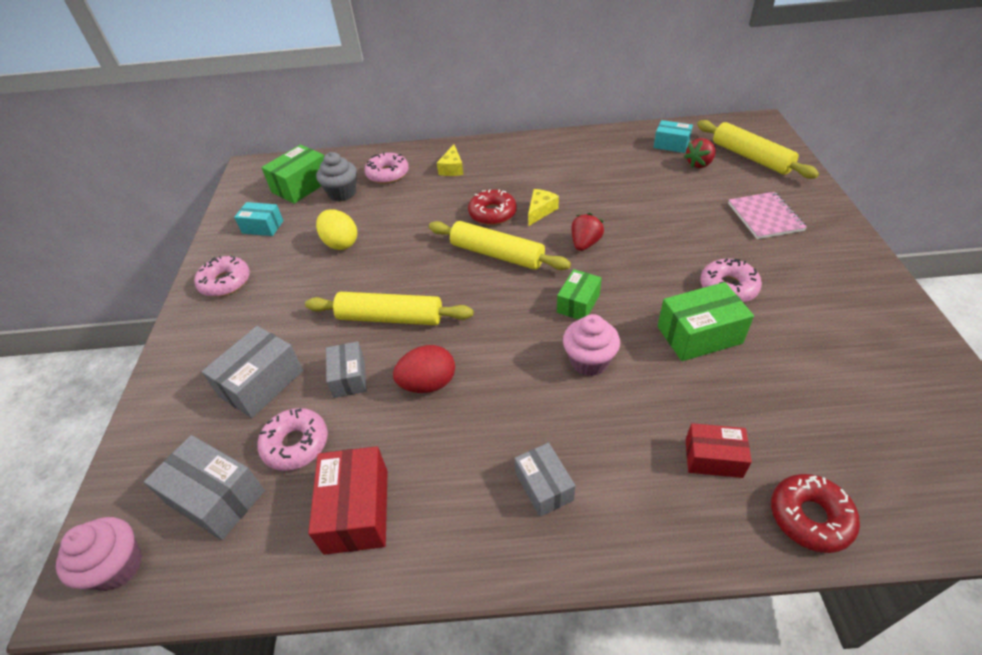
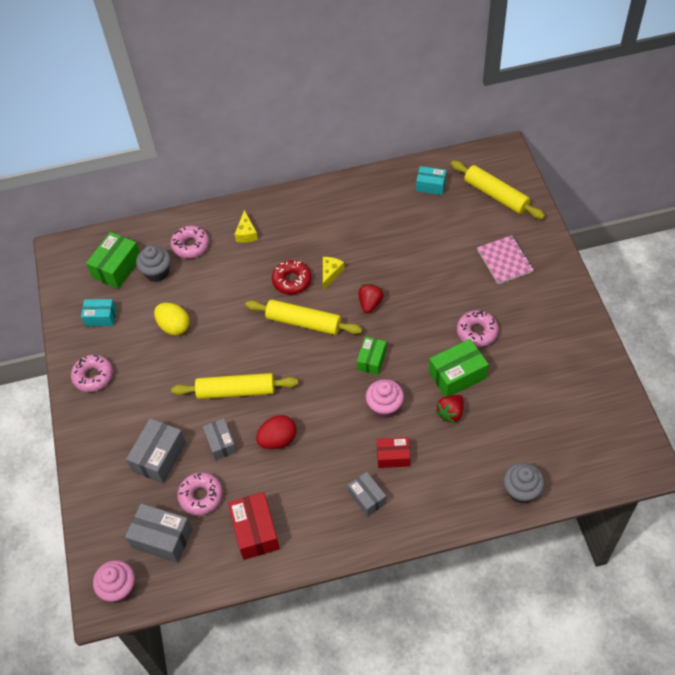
camera: 10 degrees left, 10 degrees up
red strawberry [684,138,716,168] -> red strawberry moved to [435,395,464,423]
red box [686,423,752,478] -> red box moved to [377,437,410,468]
red donut [771,474,860,553] -> grey cupcake [503,463,544,504]

